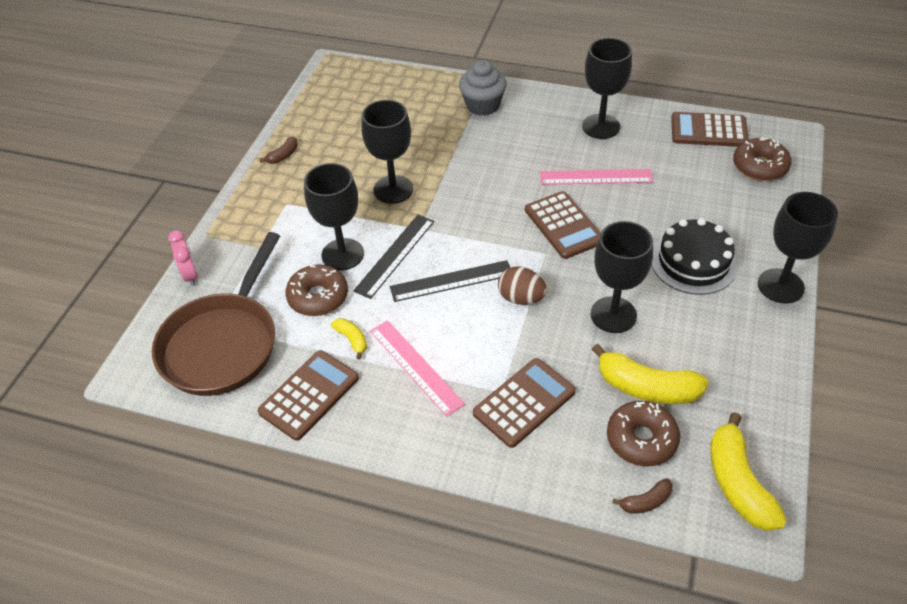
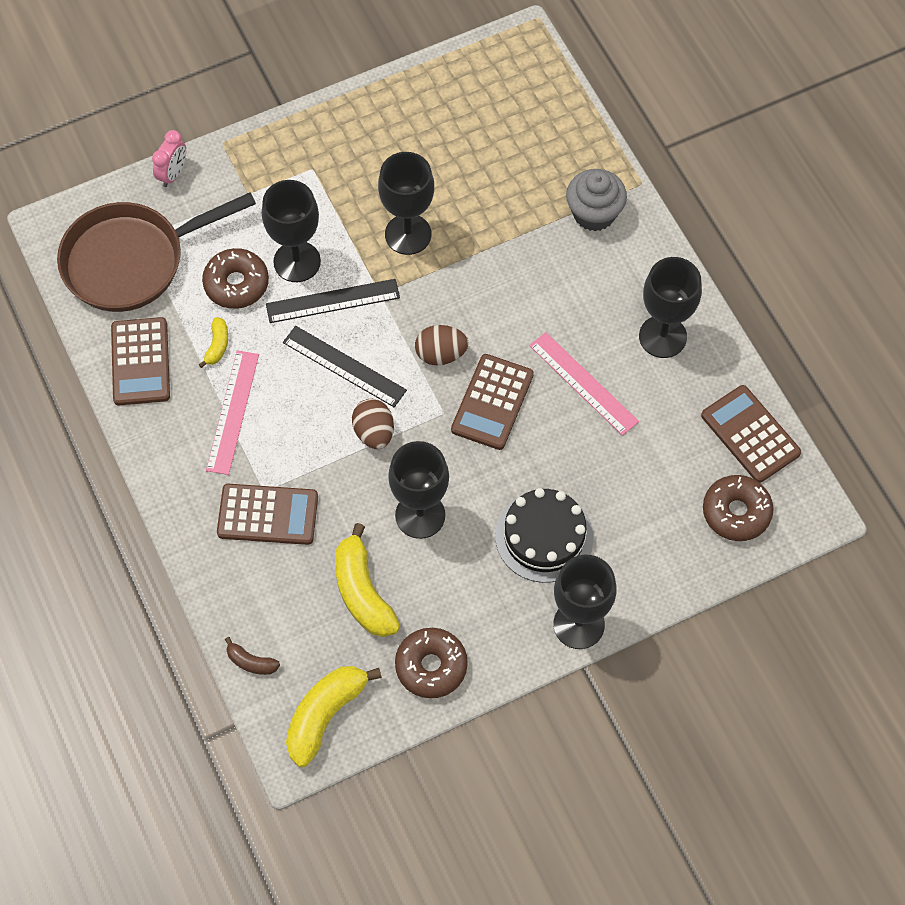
camera: 45 degrees right, 15 degrees up
brown calculator [258,350,359,441] -> brown calculator turned 90 degrees clockwise [111,317,170,405]
brown banana [260,137,298,164] -> none
brown donut [607,401,680,466] -> brown donut moved to [395,628,468,698]
none -> brown egg [415,325,469,365]

